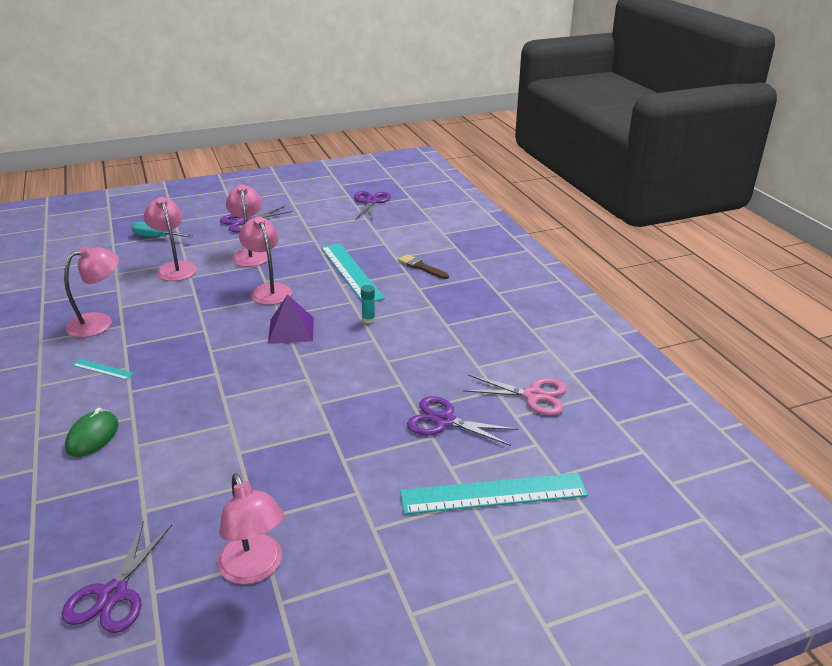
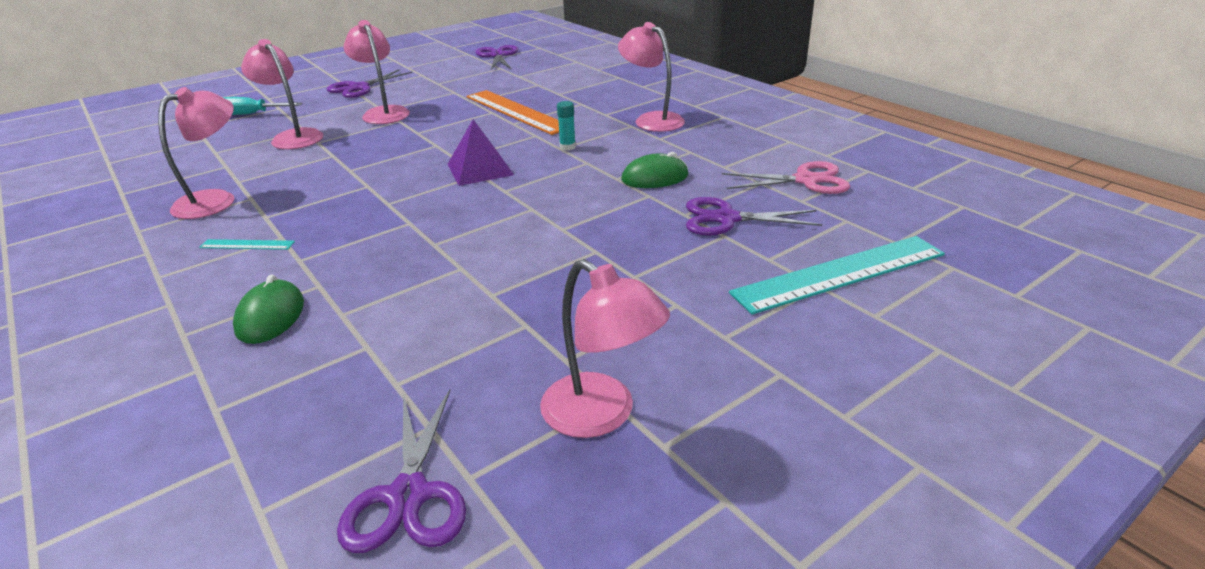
camera: 15 degrees left, 0 degrees up
pink lamp [239,217,292,305] -> pink lamp moved to [618,22,685,132]
turquoise ruler [321,243,385,302] -> orange ruler [467,90,559,135]
brown brush [398,254,449,279] -> none
none -> green mouse [621,152,688,188]

